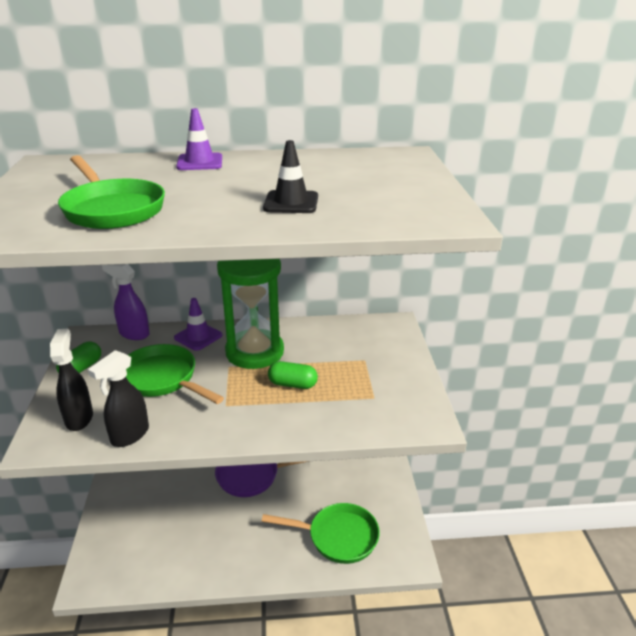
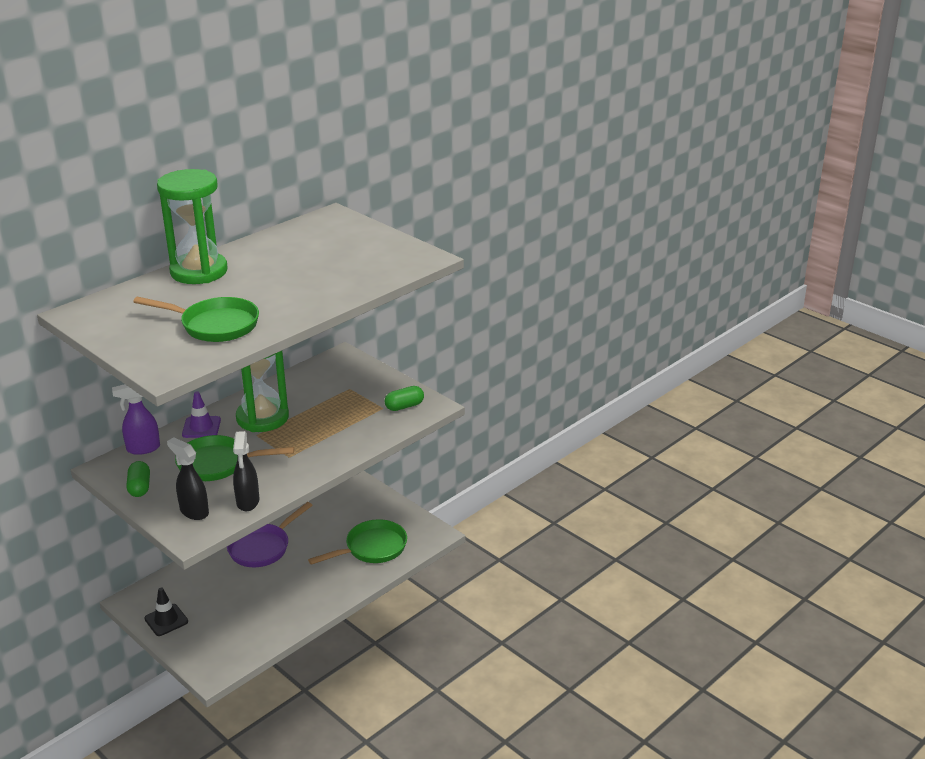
camera: 40 degrees left, 0 degrees up
purple traffic cone [176,108,222,170] -> green hourglass [157,169,228,284]
black traffic cone [263,140,318,213] -> black traffic cone moved to [144,587,188,636]
green capsule [268,361,318,389] -> green capsule moved to [385,386,424,411]

